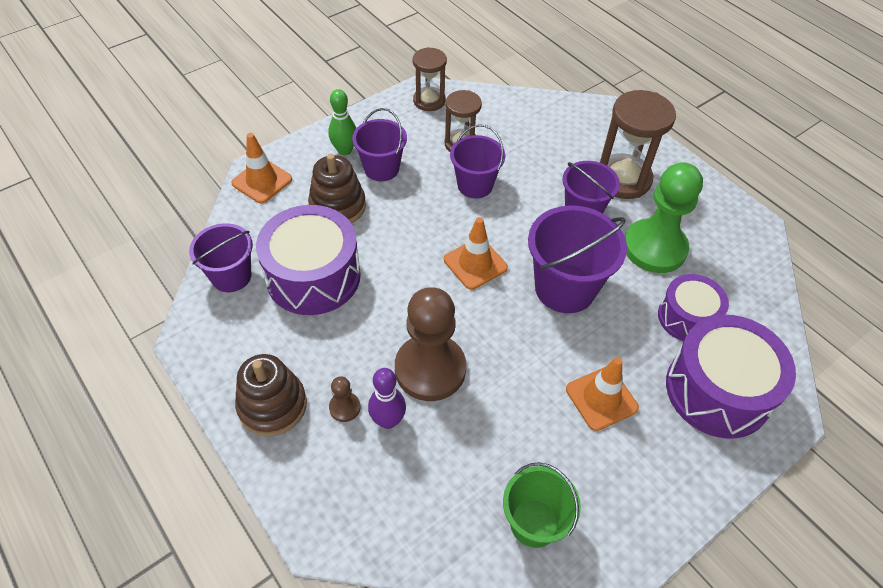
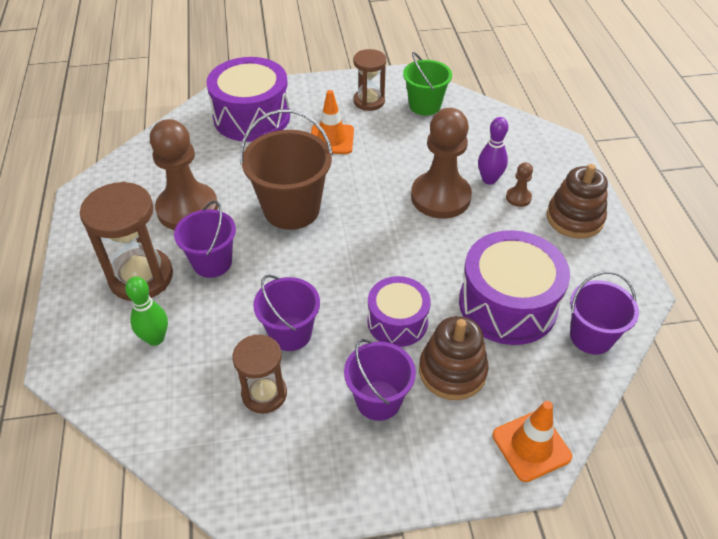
camera: 150 degrees left, 5 degrees down
green bowling pin [328,89,356,156] -> green bowling pin moved to [125,277,168,346]
brown hourglass [413,47,447,111] -> brown hourglass moved to [353,49,386,111]
orange traffic cone [444,217,508,290] -> none
purple bucket [528,206,627,313] -> brown bucket [240,109,333,230]
green pawn [625,162,703,273] -> brown pawn [150,119,218,230]
purple drum [658,274,729,341] -> purple drum moved to [367,276,431,347]

